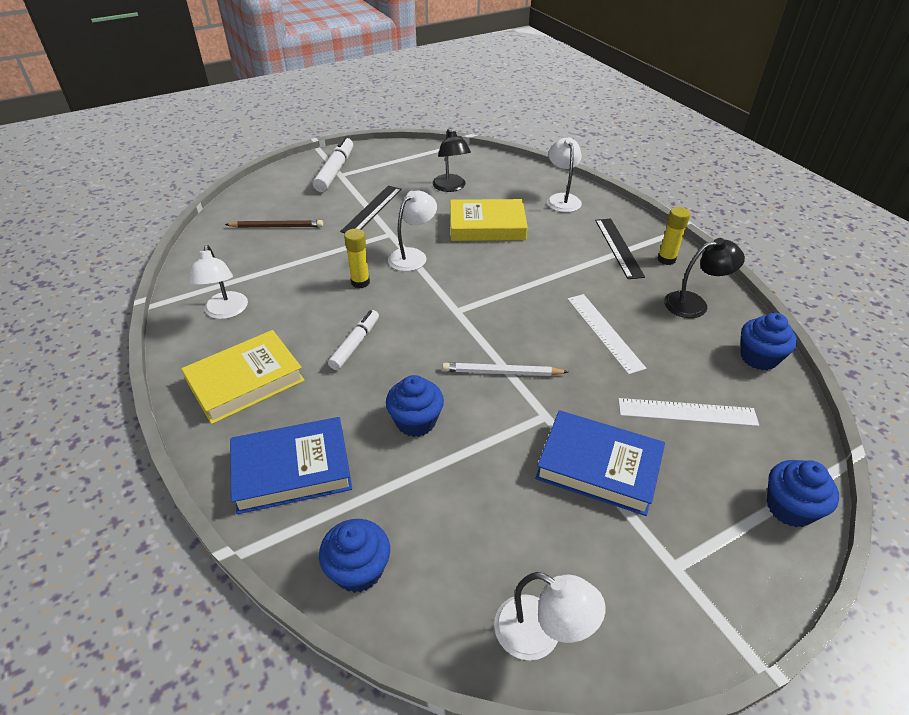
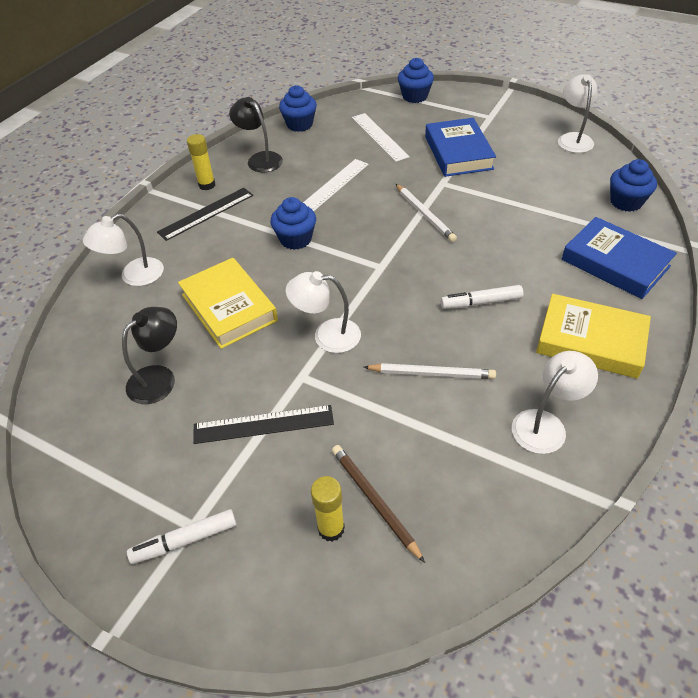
camera: 120 degrees left, 5 degrees up
white marker [313,136,353,192] -> white marker [127,509,237,564], size x0.66
yellow glue stick [344,229,370,288] -> yellow glue stick moved to [311,476,345,542]
blue cupcake [386,375,444,437] -> blue cupcake moved to [270,197,316,250]
none -> white pencil [364,363,496,379]

